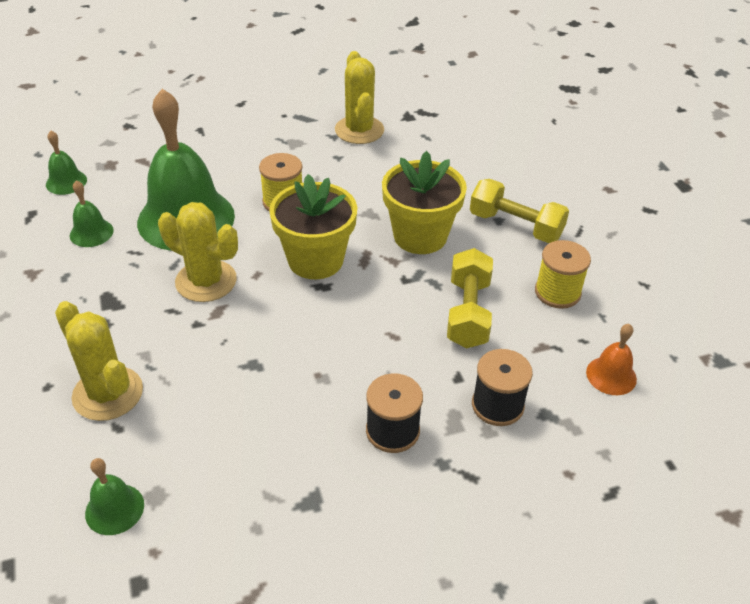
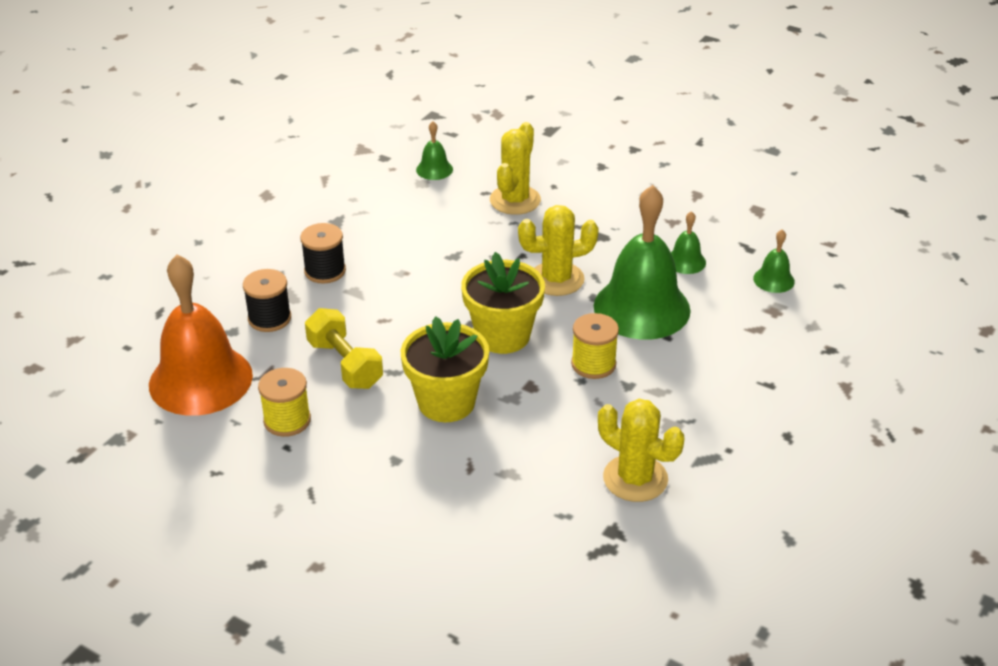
camera: 140 degrees right, 5 degrees down
yellow cactus [55,301,143,421] -> yellow cactus turned 75 degrees counterclockwise [490,122,541,215]
yellow dumbbell [470,179,569,243] -> none
orange bell [586,324,637,395] -> orange bell [149,254,253,416], size x2.30

